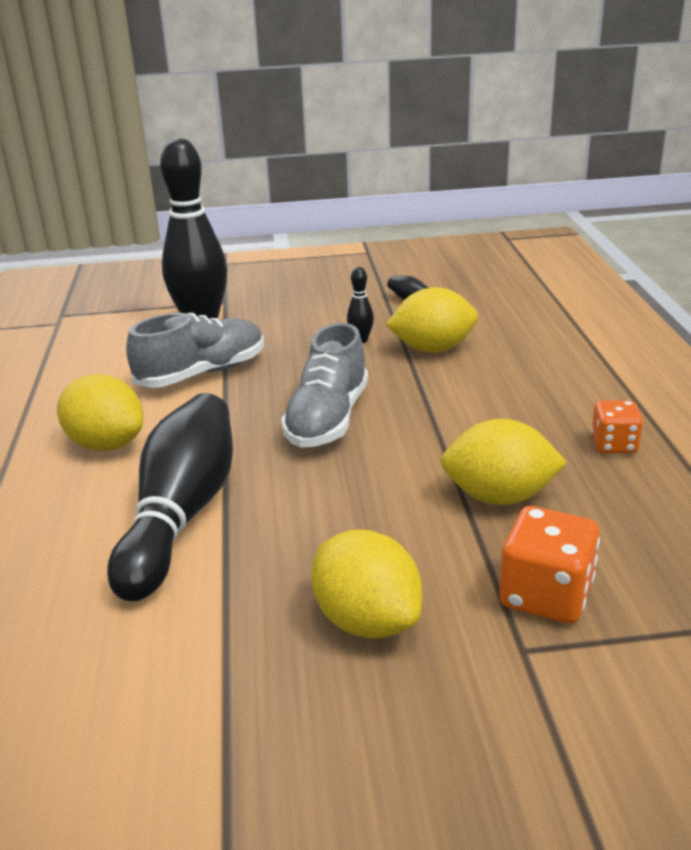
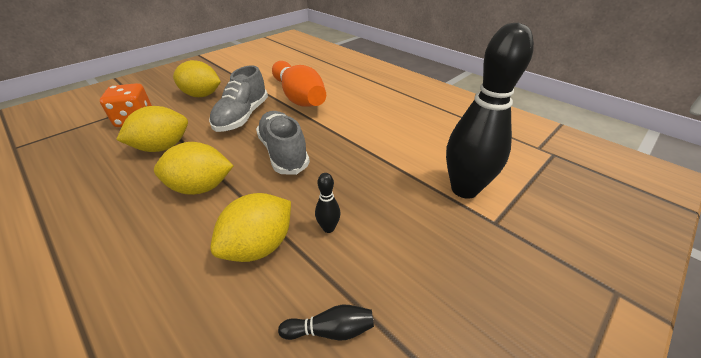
camera: 140 degrees right, 10 degrees up
yellow lemon [57,374,143,451] -> yellow lemon moved to [154,142,233,195]
black bowling pin [107,393,233,601] -> orange bowling pin [272,61,326,107]
grey shoe [126,313,264,388] -> grey shoe moved to [209,65,268,132]
orange dice [591,400,643,453] -> none

